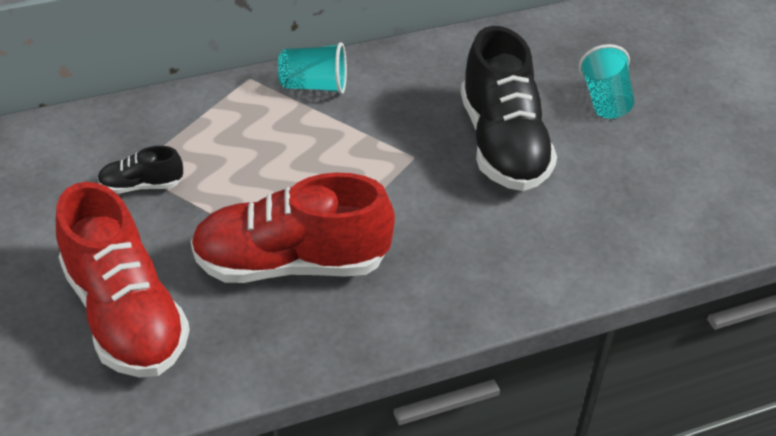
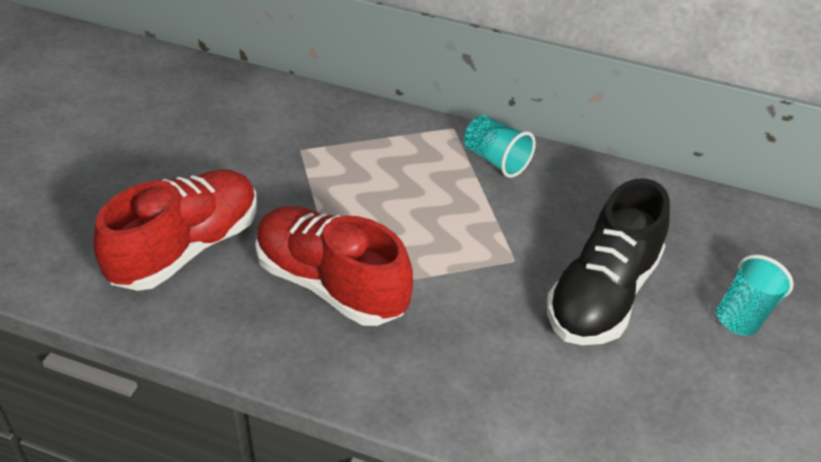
camera: 40 degrees right, 0 degrees up
red shoe [56,182,190,378] -> red shoe turned 150 degrees counterclockwise [94,169,257,291]
black shoe [97,146,183,194] -> none

